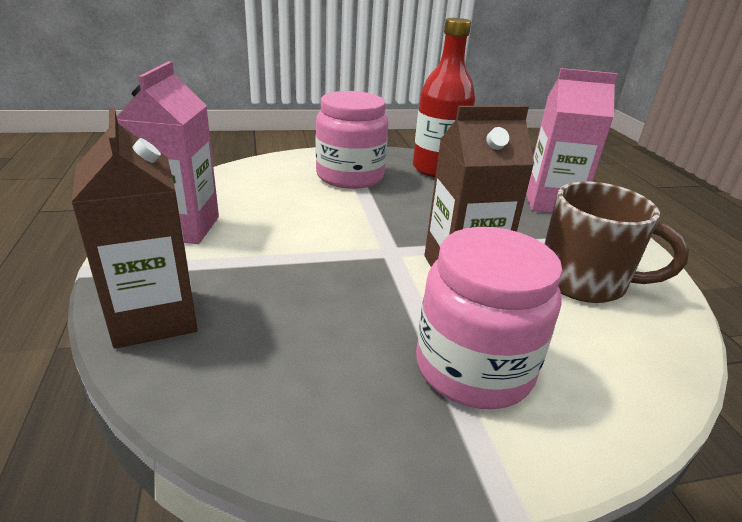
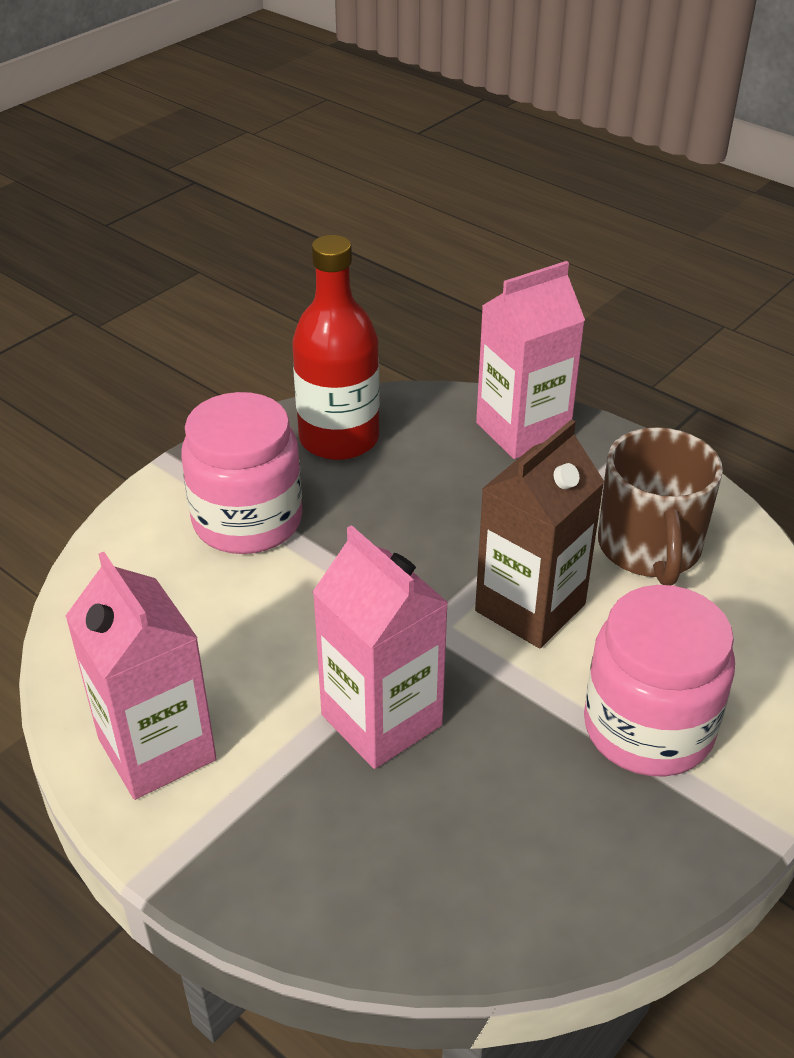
camera: 35 degrees left, 10 degrees up
brown carton [71,108,198,349] -> none
brown mug [544,181,689,303] -> brown mug turned 105 degrees clockwise [598,427,723,585]
none -> pink carton [313,525,448,769]

